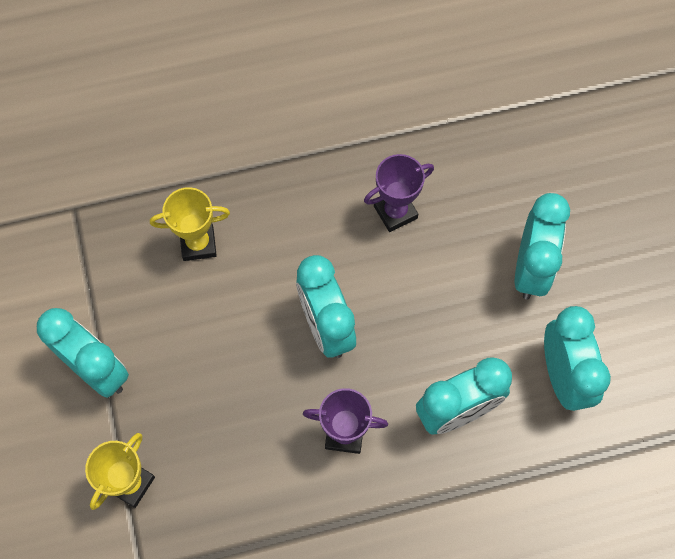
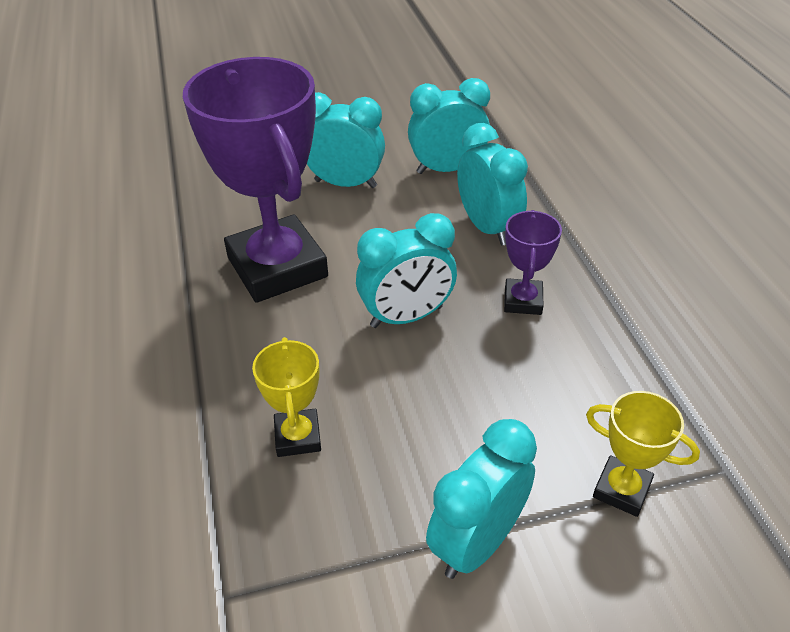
camera: 90 degrees left, 25 degrees down
purple trophy [364,154,434,232] -> purple trophy [183,57,328,303], size x2.22

